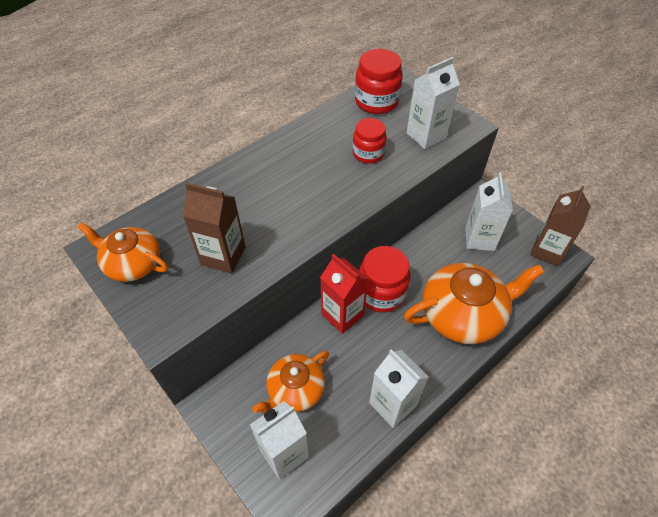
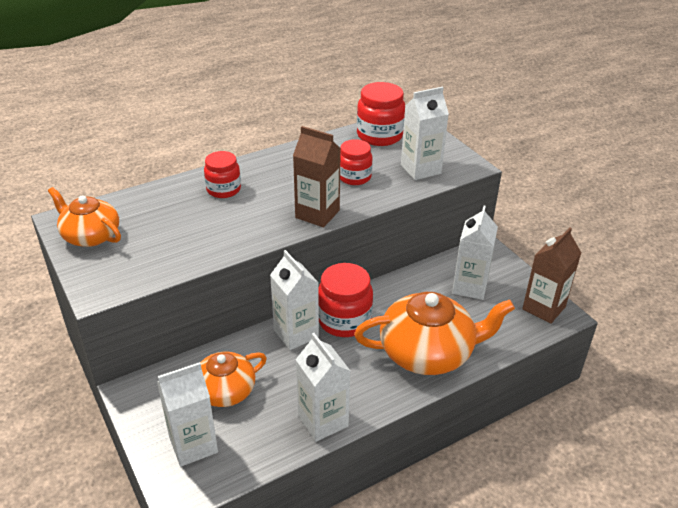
camera: 10 degrees right, 15 degrees down
brown carton [183,183,246,273] -> brown carton moved to [293,126,341,227]
red carton [320,254,368,334] -> white carton [270,250,319,350]
none -> red jar [204,151,241,198]

